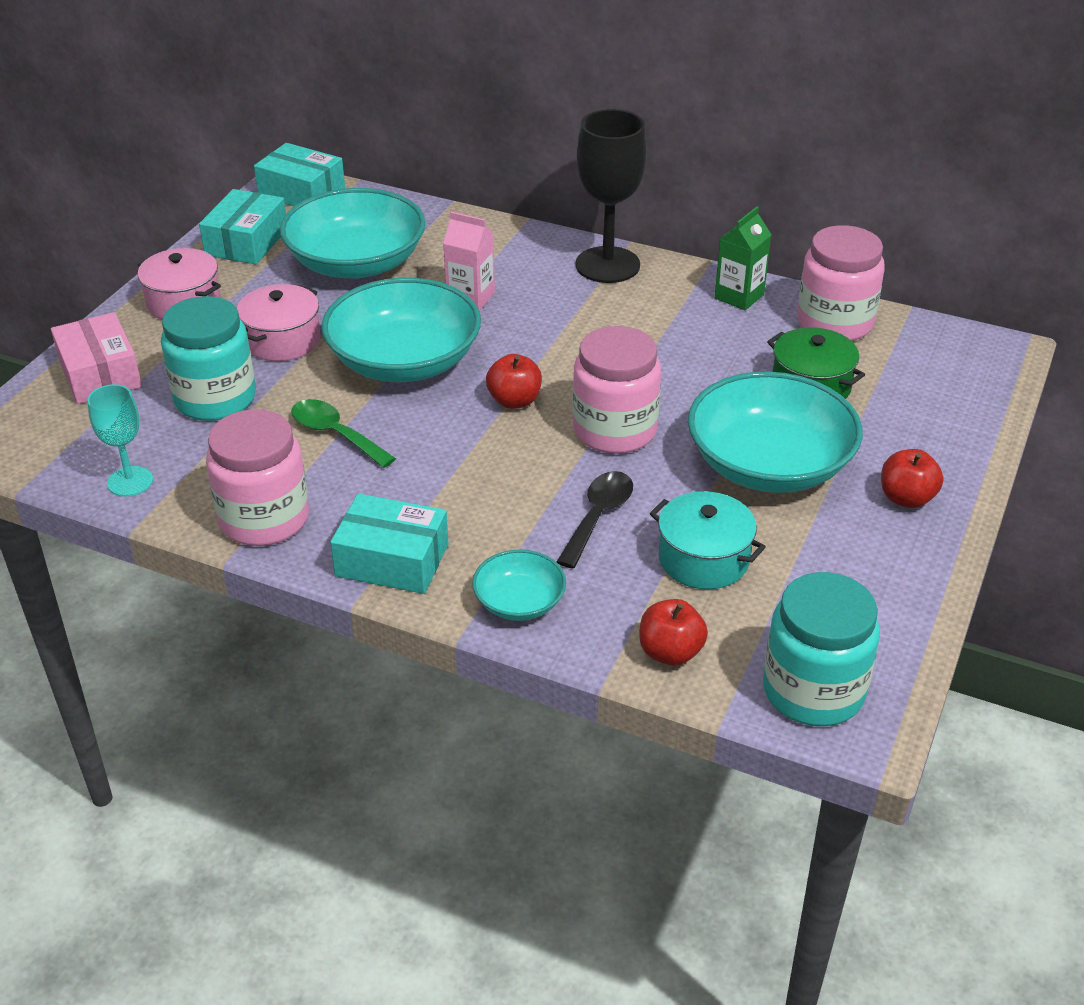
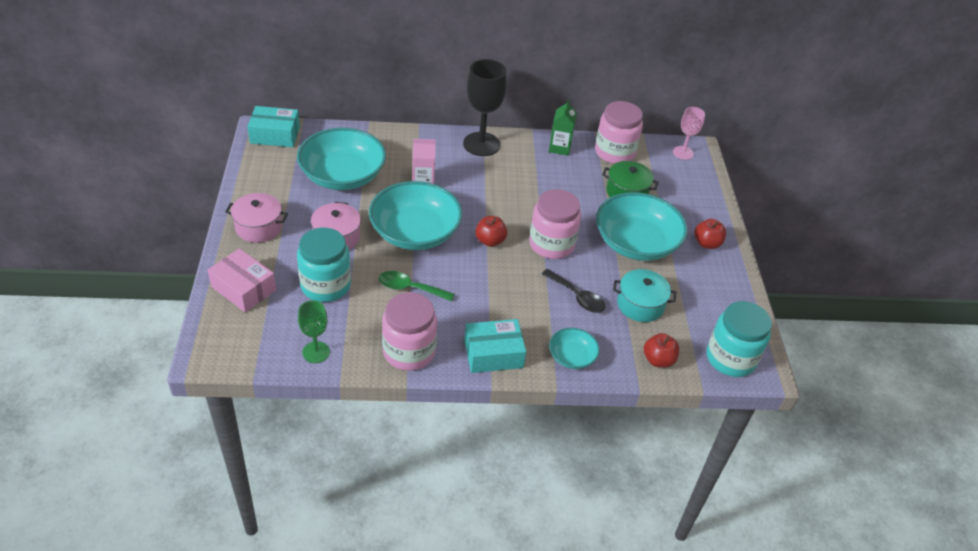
camera: 30 degrees left, 5 degrees up
turquoise goblet [87,384,153,496] -> green goblet [298,300,330,363]
turquoise box [199,189,286,265] -> none
black spoon [557,471,633,568] -> black spoon turned 135 degrees clockwise [542,269,606,313]
none -> pink goblet [673,107,705,160]

